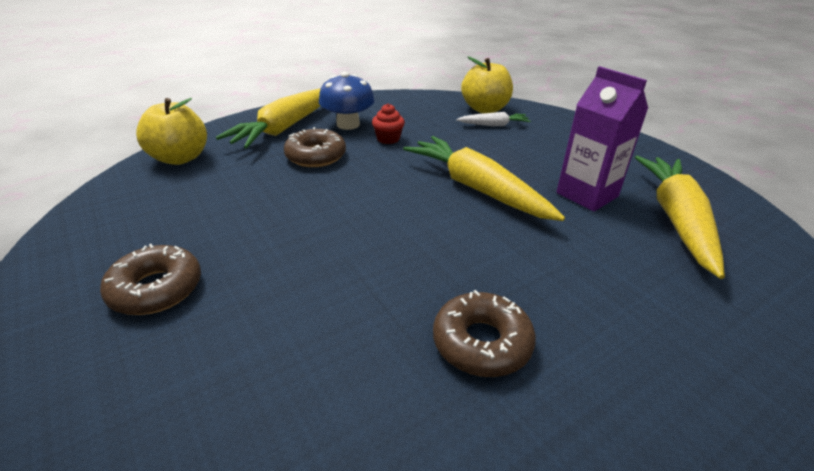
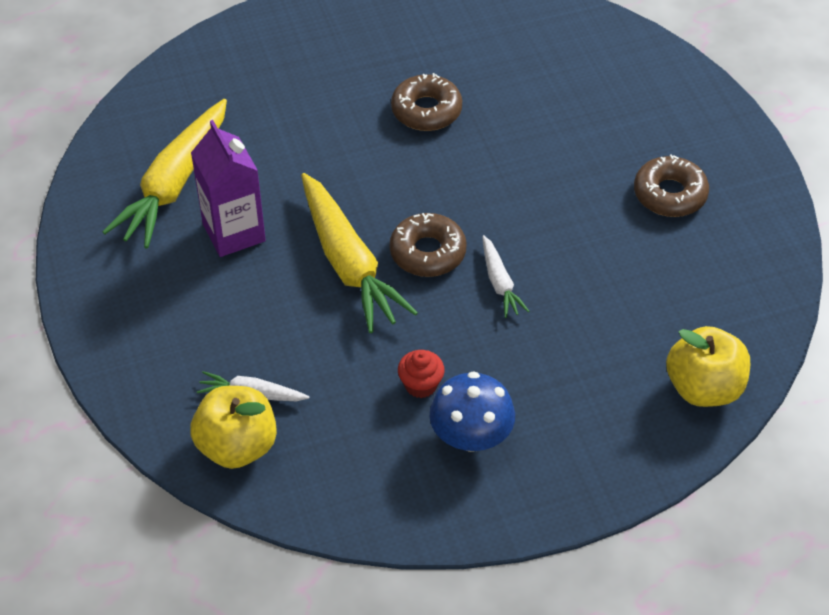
camera: 165 degrees left, 15 degrees up
yellow carrot [216,88,321,149] -> none
brown donut [284,127,346,167] -> brown donut moved to [390,213,467,277]
none -> white carrot [482,235,529,318]

